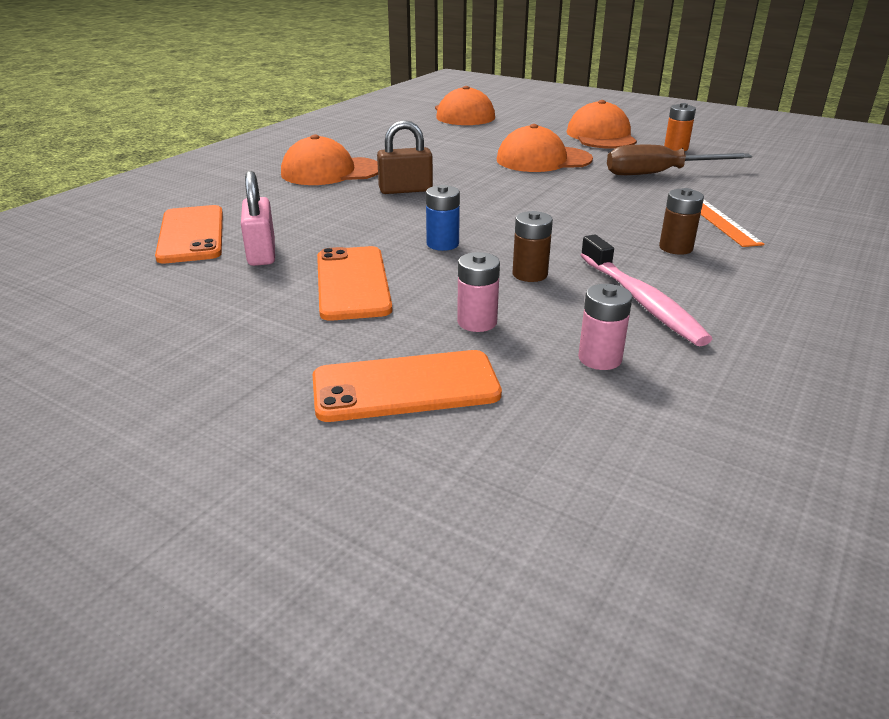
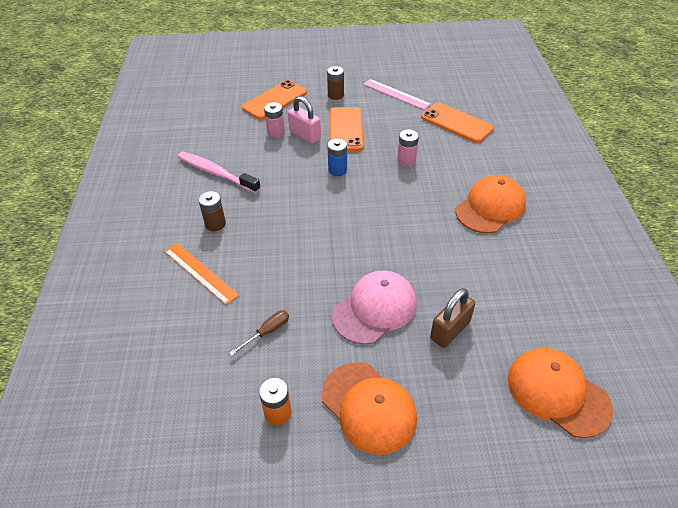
camera: 145 degrees right, 15 degrees up
pink padlock [241,171,275,266] -> pink padlock moved to [288,96,321,144]
orange phone [317,246,392,321] -> orange phone turned 45 degrees clockwise [330,107,363,151]
brown padlock [377,120,433,194] -> brown padlock moved to [430,288,475,348]
orange cap [497,124,593,172] -> pink cap [332,270,417,345]
brown battery [512,211,553,282] -> brown battery moved to [327,66,344,100]
pink battery [578,284,632,370] -> pink battery moved to [397,129,419,167]
brown screwdriver [607,145,752,175] -> brown screwdriver [230,310,289,356], size x0.51
none -> pink ruler [363,79,431,110]

